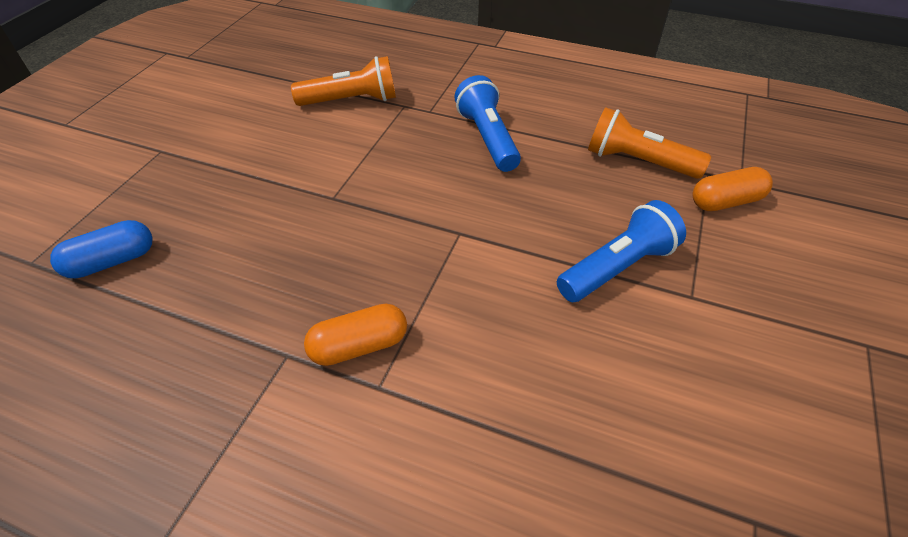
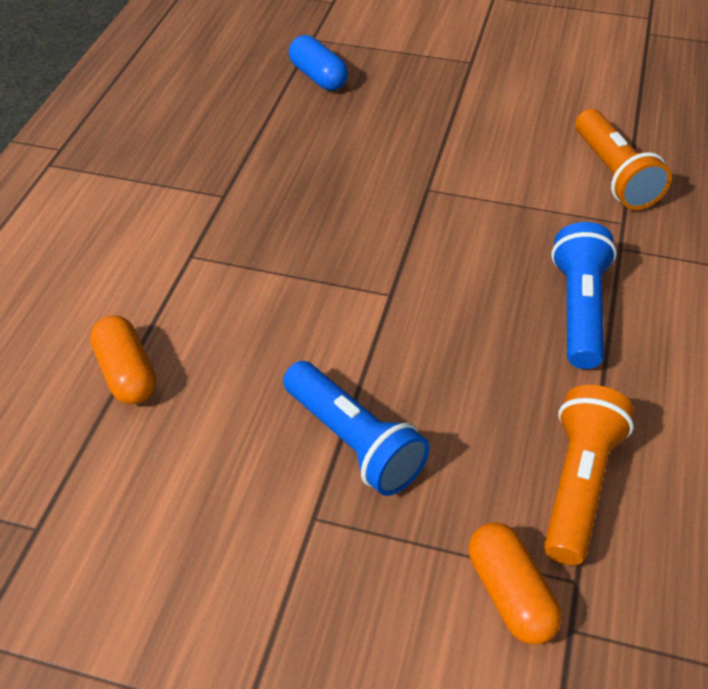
camera: 85 degrees right, 0 degrees up
orange capsule [304,304,407,366] -> orange capsule moved to [90,315,156,404]
blue flashlight [454,75,521,172] -> blue flashlight turned 60 degrees counterclockwise [551,222,617,369]

